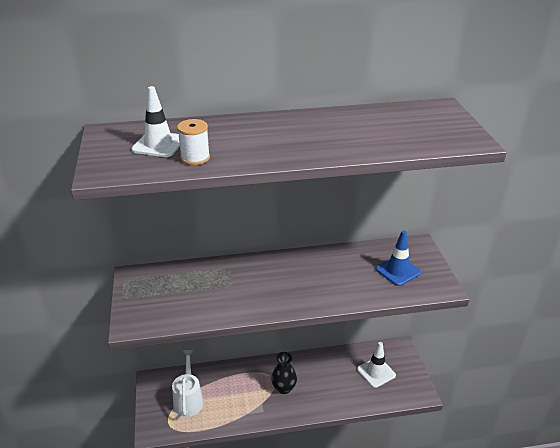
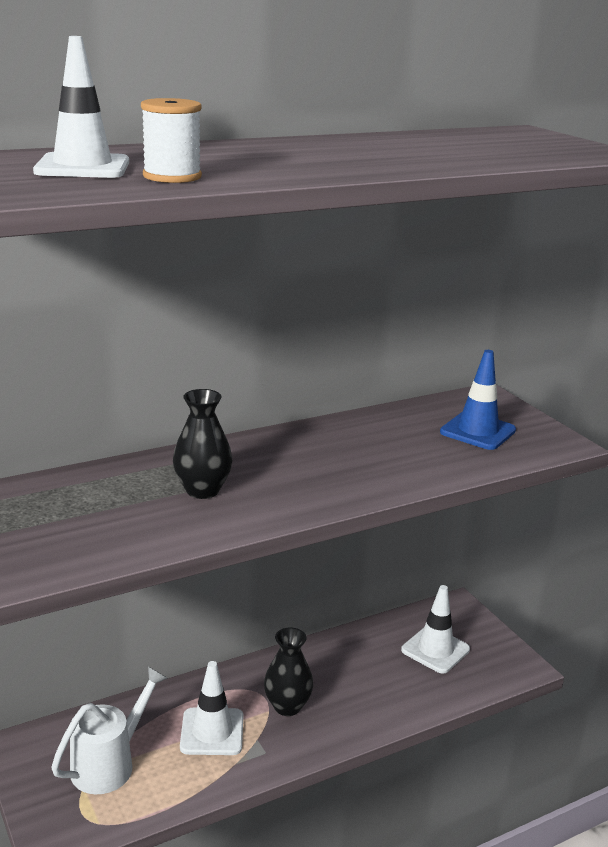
camera: 20 degrees left, 10 degrees down
white watering can [172,350,203,417] -> white watering can turned 60 degrees clockwise [51,666,168,794]
none -> black vase [173,389,232,499]
none -> white traffic cone [180,661,244,755]

